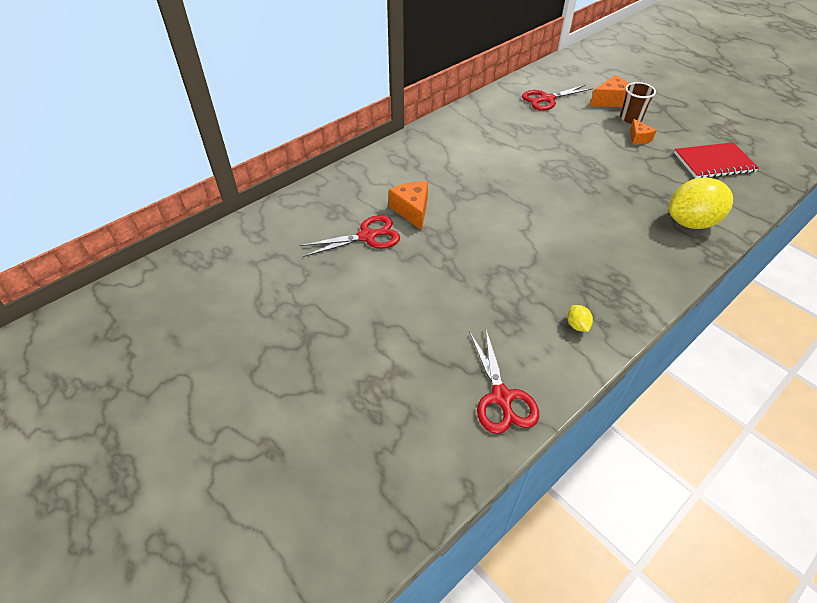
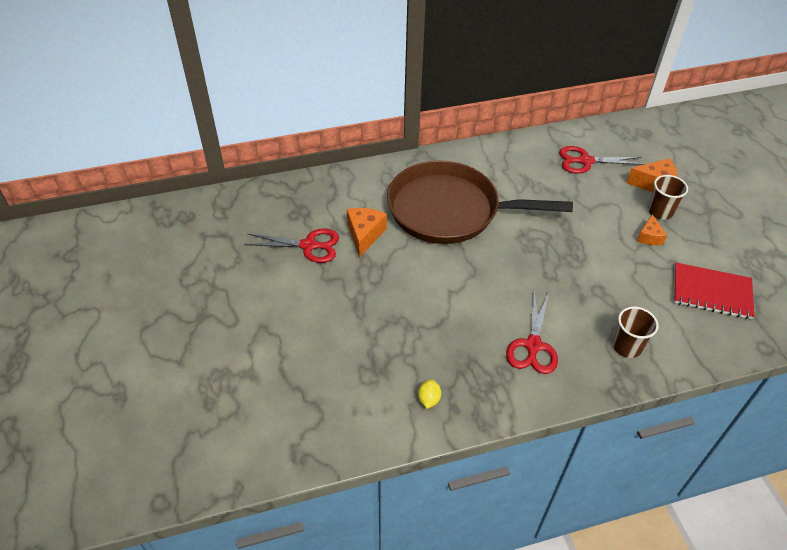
camera: 25 degrees right, 0 degrees up
red scissors [469,330,539,434] -> red scissors moved to [506,292,558,374]
yellow lemon [668,177,733,229] -> brown cup [613,307,659,358]
none -> brown pan [387,161,573,244]

